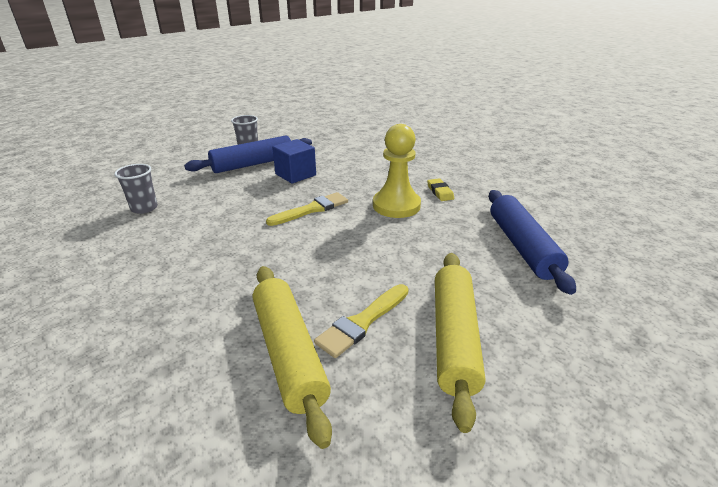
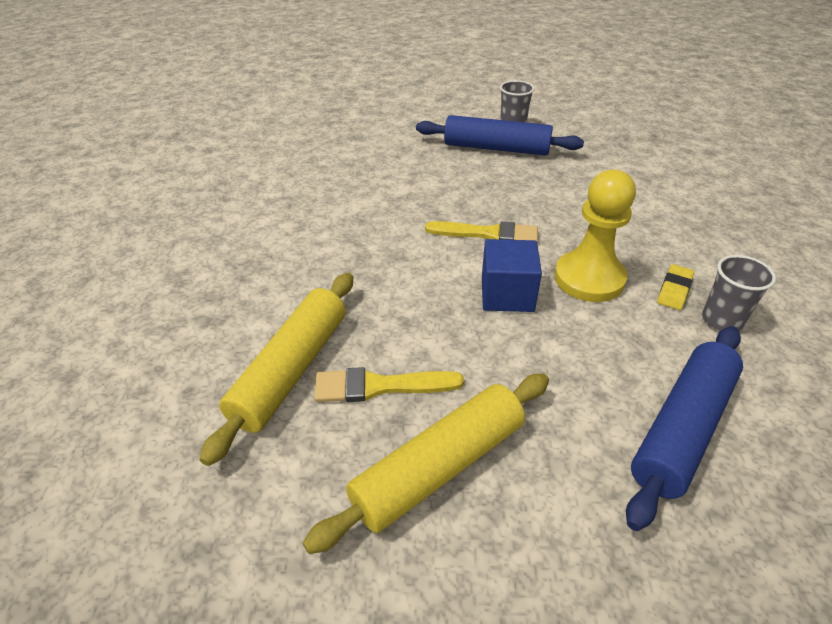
camera: 45 degrees right, 10 degrees up
grey cup [114,164,158,214] -> grey cup moved to [702,255,776,331]
blue cube [272,139,316,184] -> blue cube moved to [482,239,542,312]

